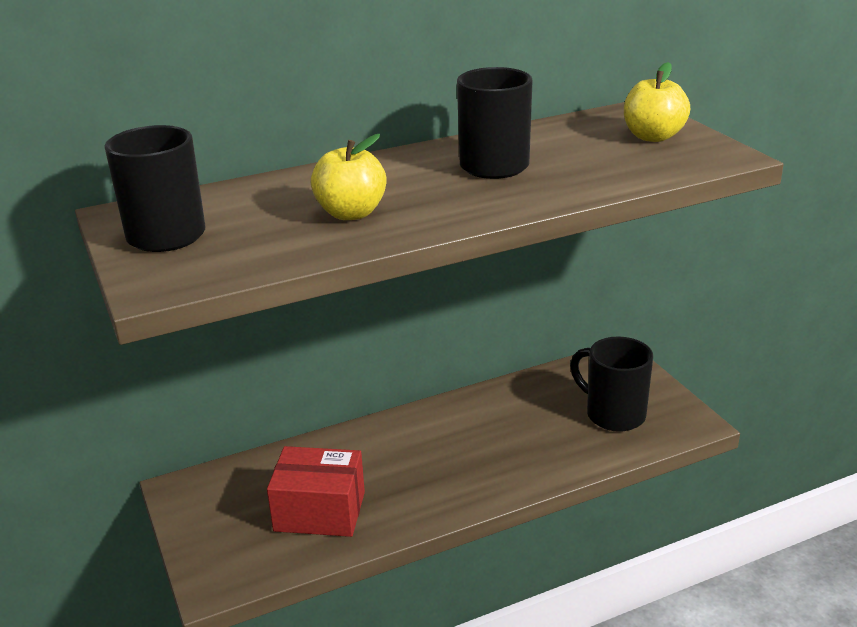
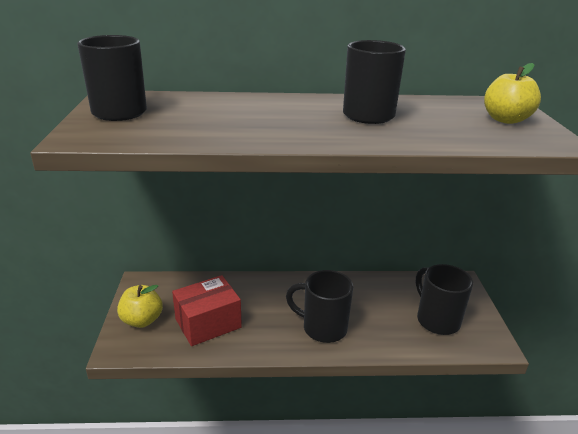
camera: 20 degrees right, 0 degrees up
red box [267,446,365,537] -> red box turned 60 degrees counterclockwise [172,275,242,346]
yellow apple [311,134,387,220] -> yellow apple moved to [117,285,163,328]
none -> black mug [286,270,353,343]

